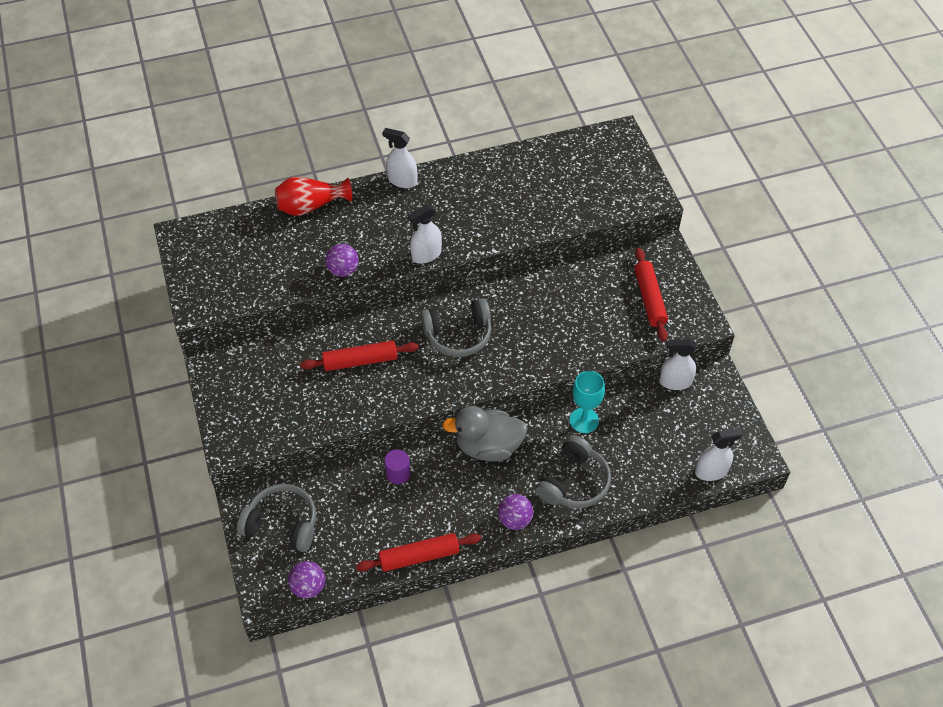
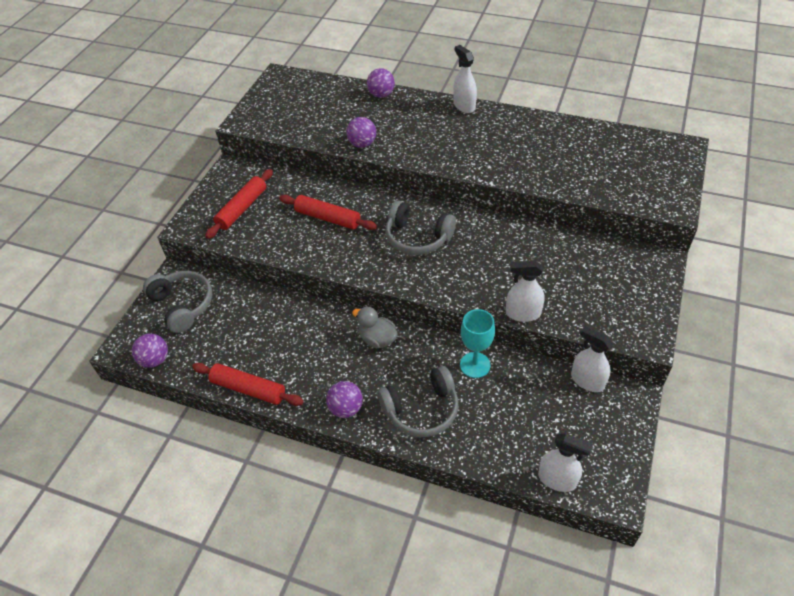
camera: 40 degrees right, 5 degrees down
red vase [275,177,352,216] -> purple ball [367,68,395,98]
purple cylinder [384,450,410,484] -> none
white spray bottle [408,205,442,264] -> white spray bottle moved to [506,261,545,322]
grey duck [442,406,527,462] -> grey duck [352,307,398,348], size x0.63
red rolling pin [634,248,668,341] -> red rolling pin moved to [205,169,273,239]

